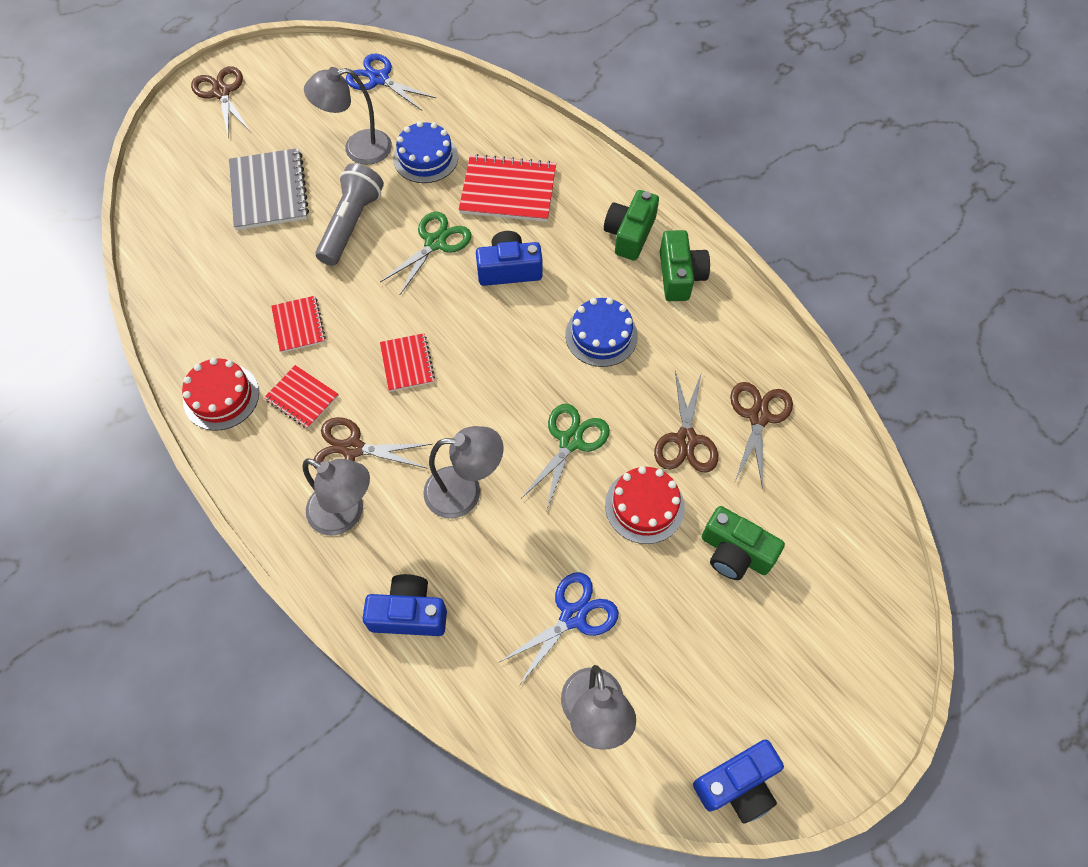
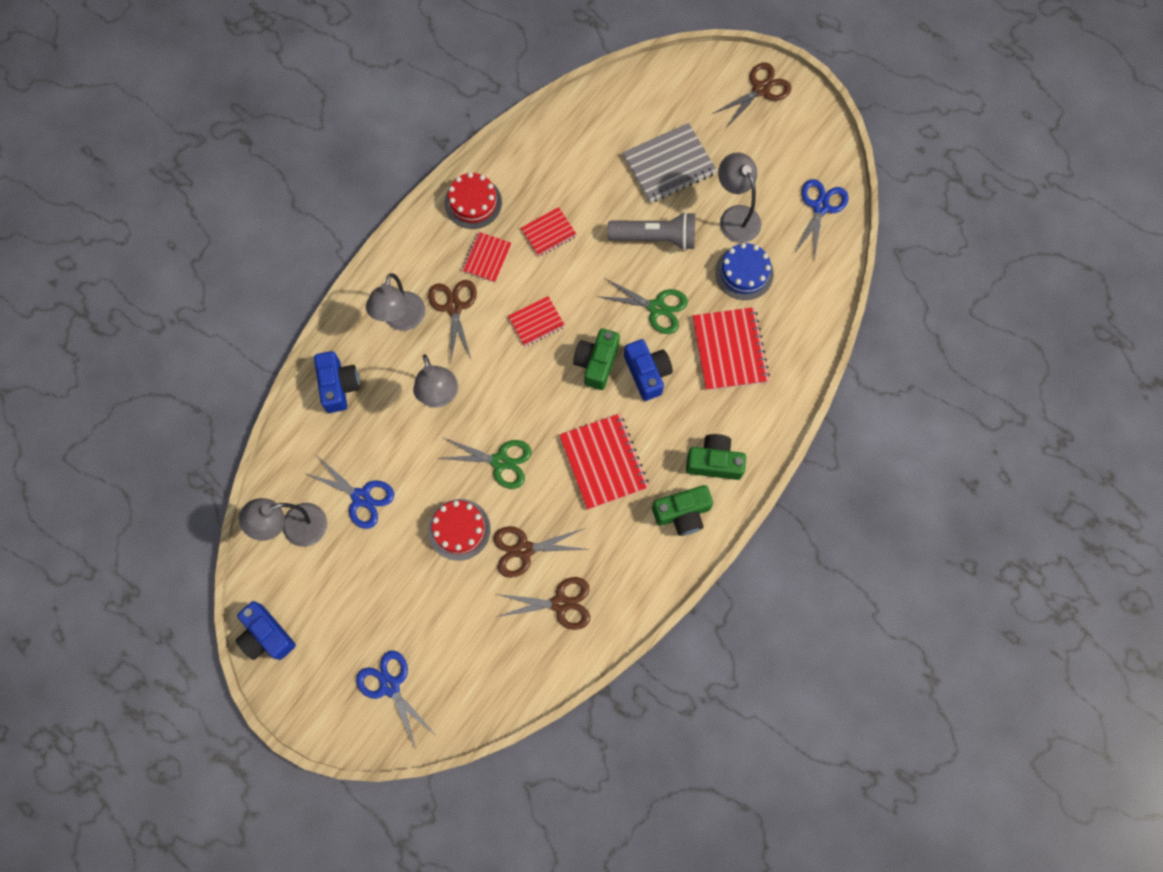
camera: 75 degrees right, 10 degrees up
blue cake [565,298,638,367] -> red notebook [559,413,649,510]
green camera [702,506,785,580] -> green camera moved to [573,328,620,390]
none -> blue scissors [356,650,434,749]

